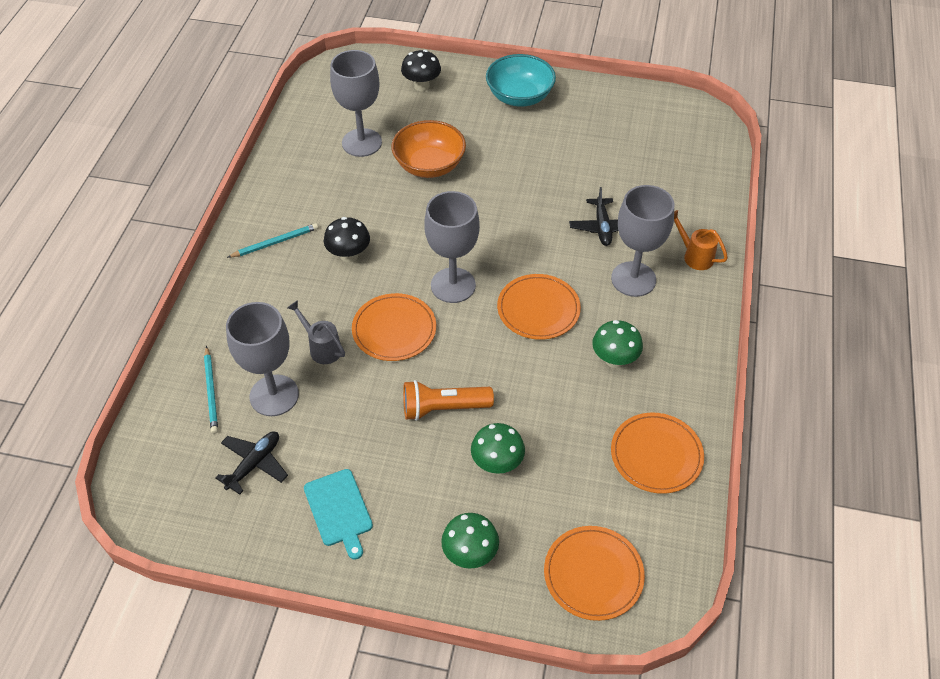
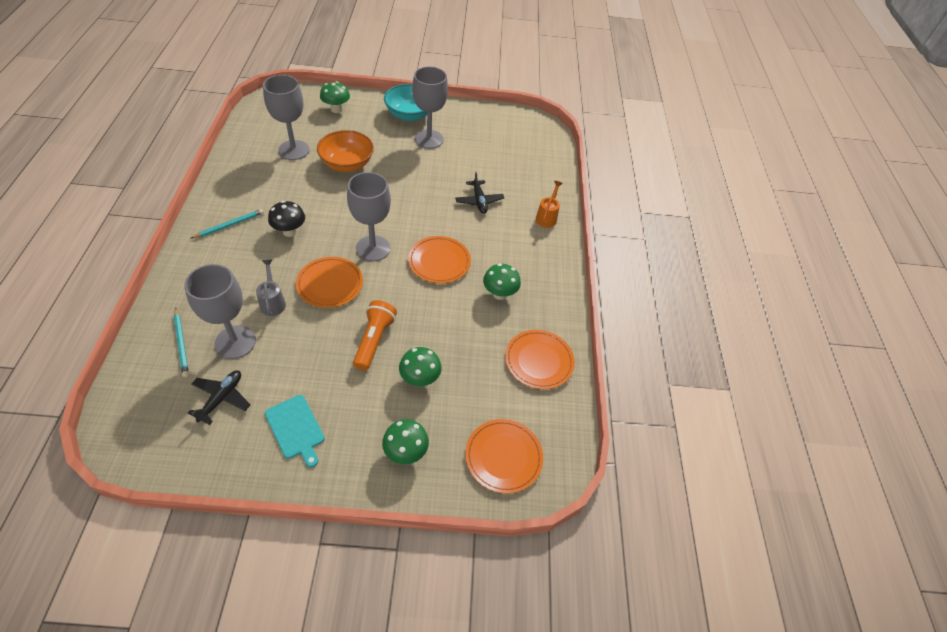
camera: 15 degrees left, 0 degrees up
grey watering can [287,300,345,364] -> grey watering can turned 45 degrees clockwise [256,260,286,316]
black mushroom [401,50,441,91] -> green mushroom [320,81,350,113]
orange flashlight [403,380,494,421] -> orange flashlight turned 120 degrees clockwise [353,300,397,370]
grey goblet [611,185,674,297] -> grey goblet moved to [412,66,448,149]
orange watering can [674,210,728,270] -> orange watering can turned 75 degrees clockwise [536,181,563,228]

